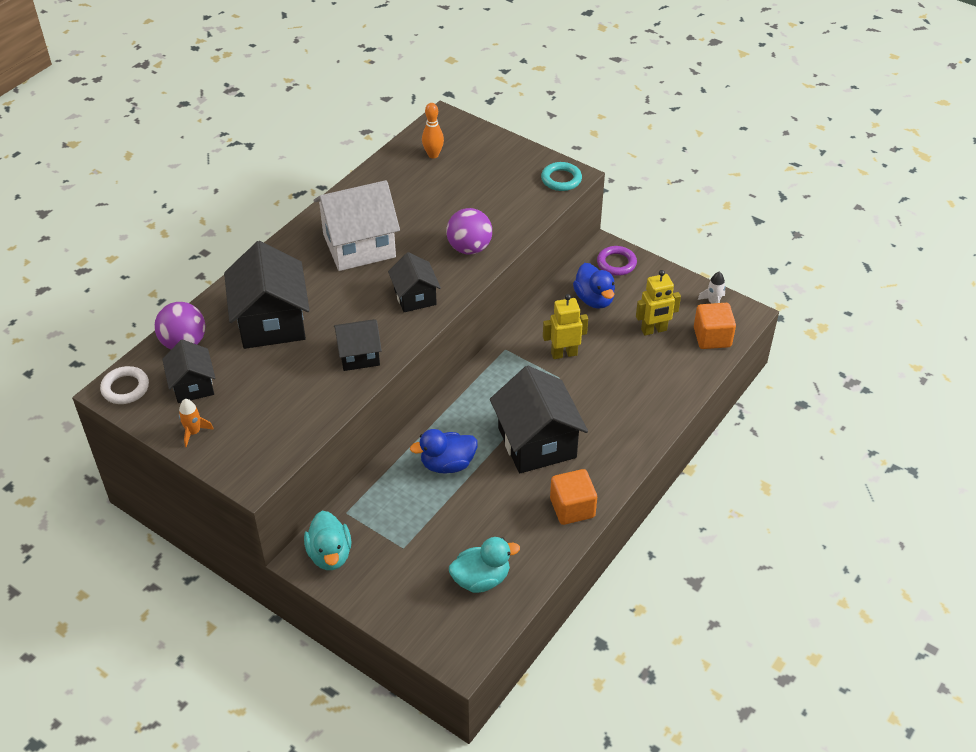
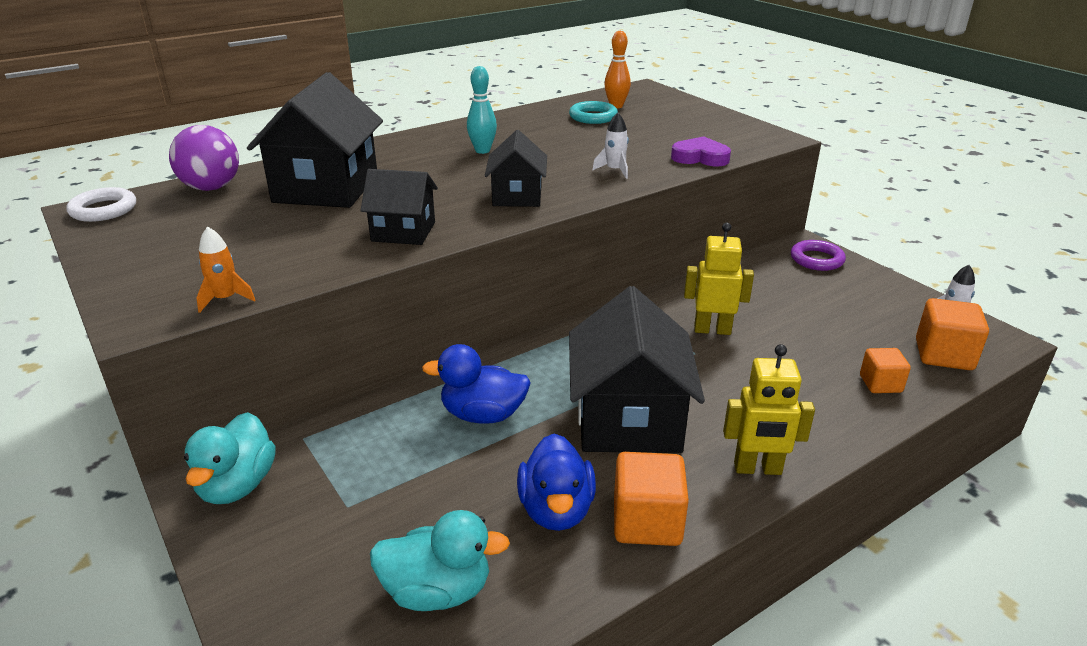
camera: 20 degrees right, 15 degrees down
black house [162,339,215,403] -> none
orange rocket [179,399,214,447] -> orange rocket moved to [196,226,256,313]
white house [314,180,400,271] -> turquoise bowling pin [467,66,497,154]
purple ball [446,208,492,255] -> white rocket [592,113,629,179]
turquoise ring [541,162,582,191] -> turquoise ring moved to [569,101,618,124]
blue duck [573,263,615,309] -> blue duck moved to [517,434,596,531]
yellow robot [636,270,681,336] -> yellow robot moved to [723,344,815,475]
none -> purple heart [671,136,731,166]
none -> orange cube [860,348,911,393]

